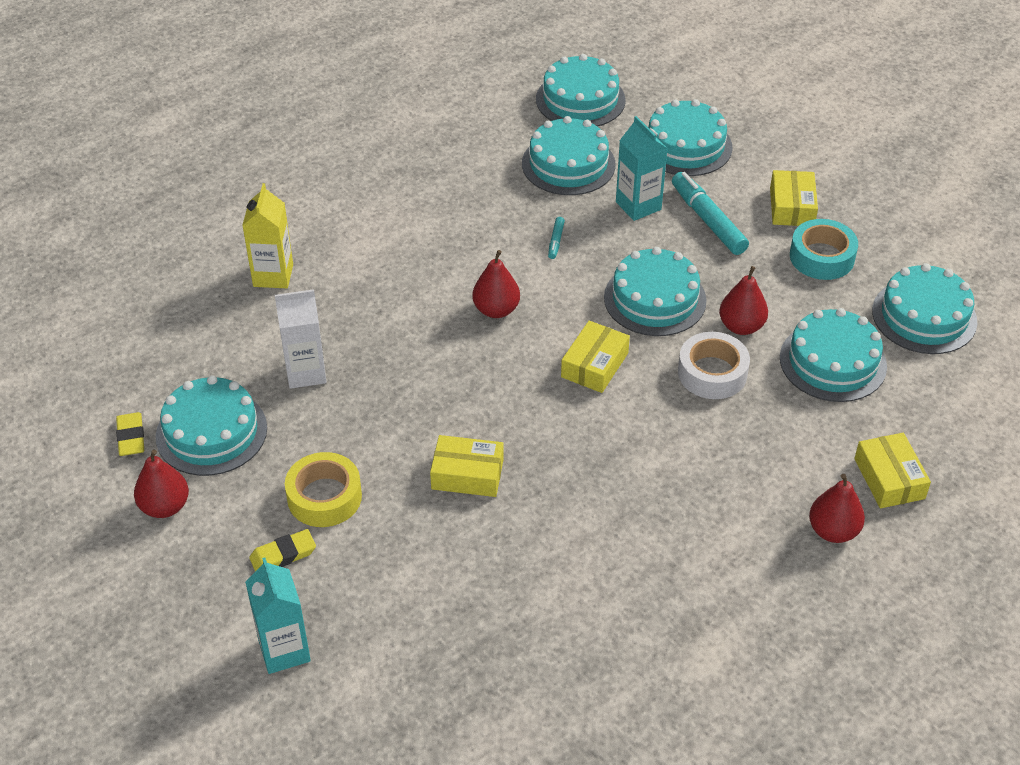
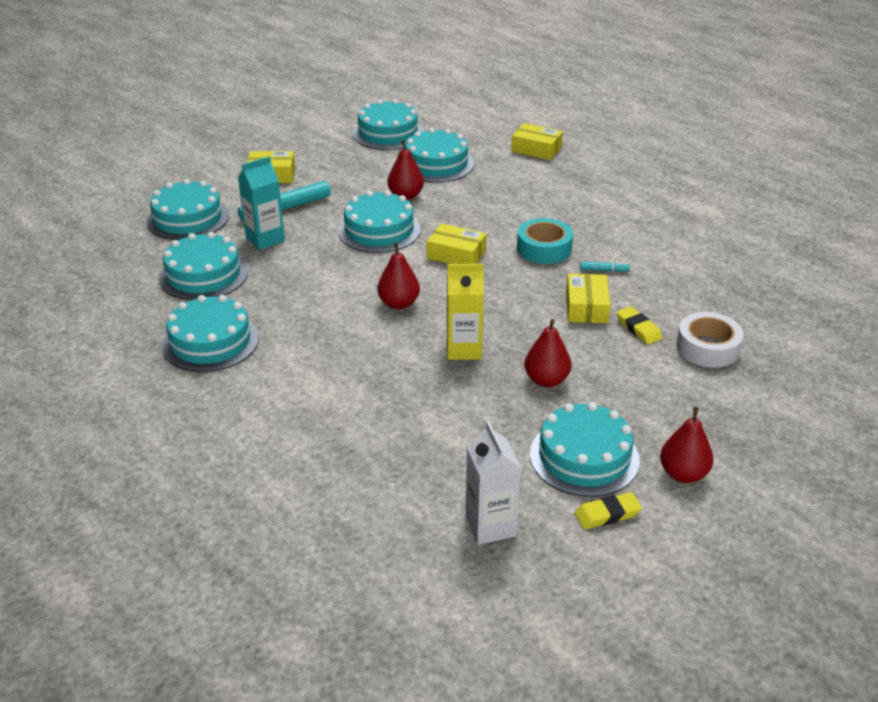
camera: 95 degrees left, 10 degrees down
yellow carton [242,183,293,288] -> yellow carton moved to [447,264,484,360]
turquoise carton [245,558,311,674] -> none
yellow eraser [249,529,316,571] -> yellow eraser moved to [616,306,662,345]
white carton [275,289,327,389] -> white carton moved to [465,421,522,545]
yellow tape [285,452,362,527] -> none
turquoise cake [536,54,626,127] -> turquoise cake moved to [162,295,259,372]
turquoise marker [548,217,565,259] -> turquoise marker moved to [580,262,630,272]
white tape [678,332,750,399] -> white tape moved to [676,312,744,368]
turquoise tape [790,219,858,280] -> turquoise tape moved to [517,218,573,264]
red pear [809,474,865,543] -> red pear moved to [525,319,571,387]
yellow box [854,433,931,508] -> yellow box turned 45 degrees clockwise [511,123,563,160]

